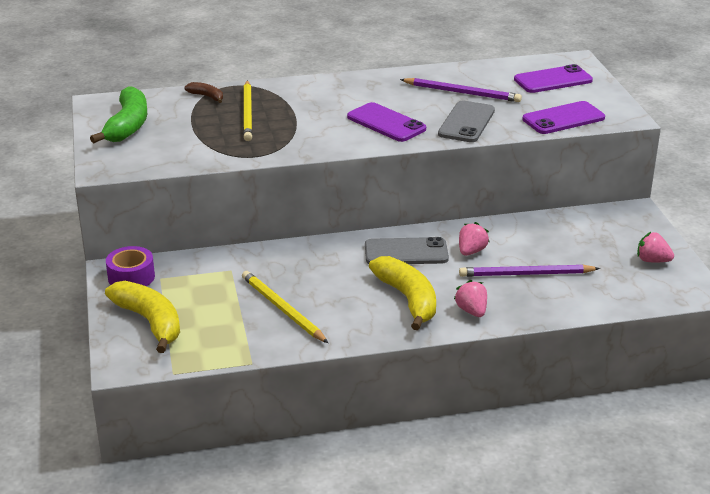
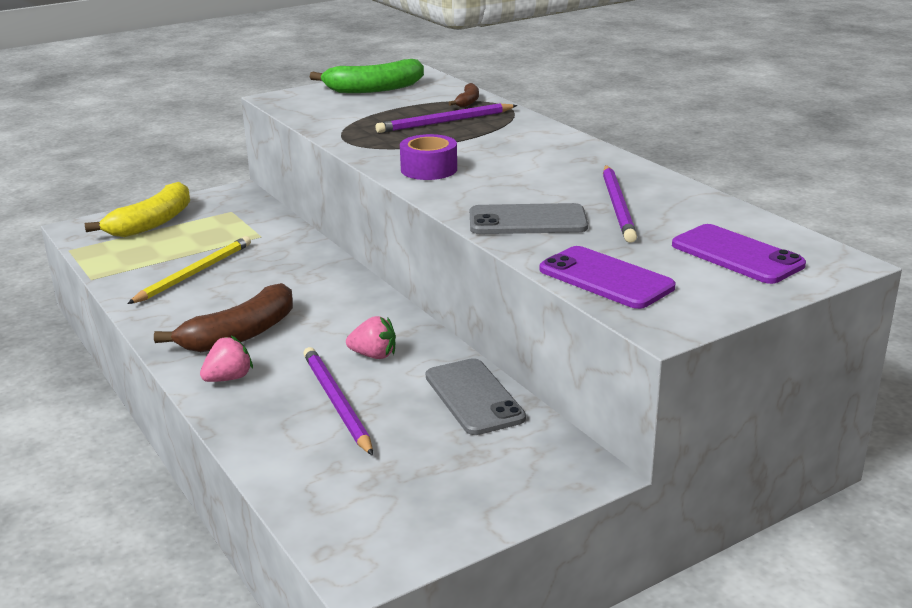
camera: 70 degrees right, 5 degrees down
purple tape [106,246,155,286] -> purple tape moved to [400,134,457,180]
yellow pencil [243,80,252,141] -> purple pencil [375,103,517,133]
purple phone [347,102,426,142] -> none
grey phone [365,237,449,264] -> grey phone moved to [426,358,526,435]
yellow banana [369,256,436,330] -> brown banana [154,283,293,352]
pink strawberry [637,232,674,262] -> none

